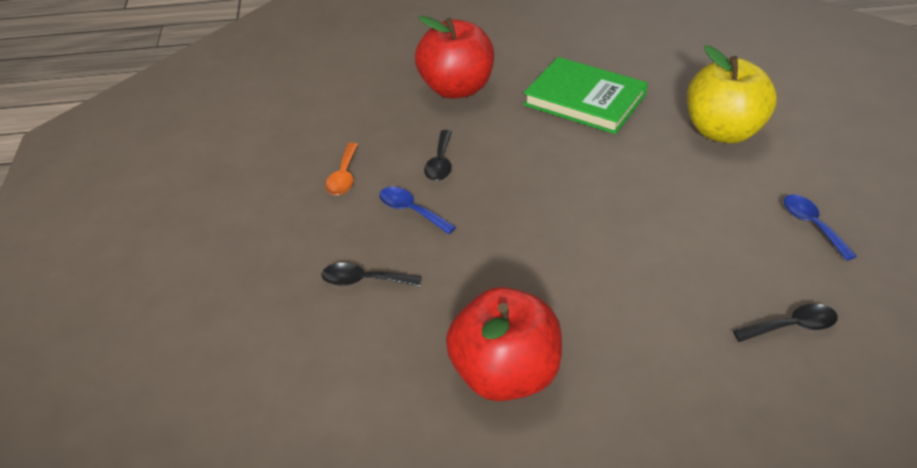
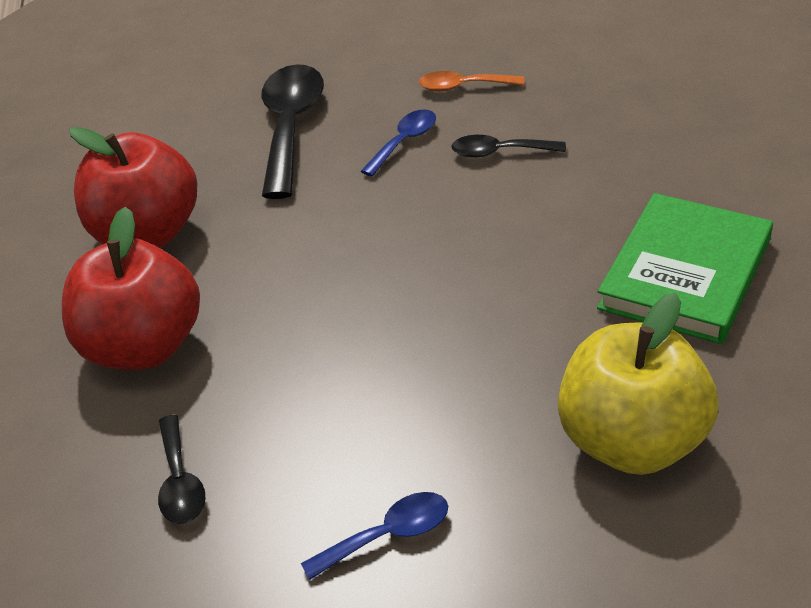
camera: 90 degrees right, 0 degrees up
black spoon [322,263,422,287] -> black spoon [262,64,324,199], size x1.91
red apple [415,15,494,99] -> red apple moved to [62,207,200,370]

